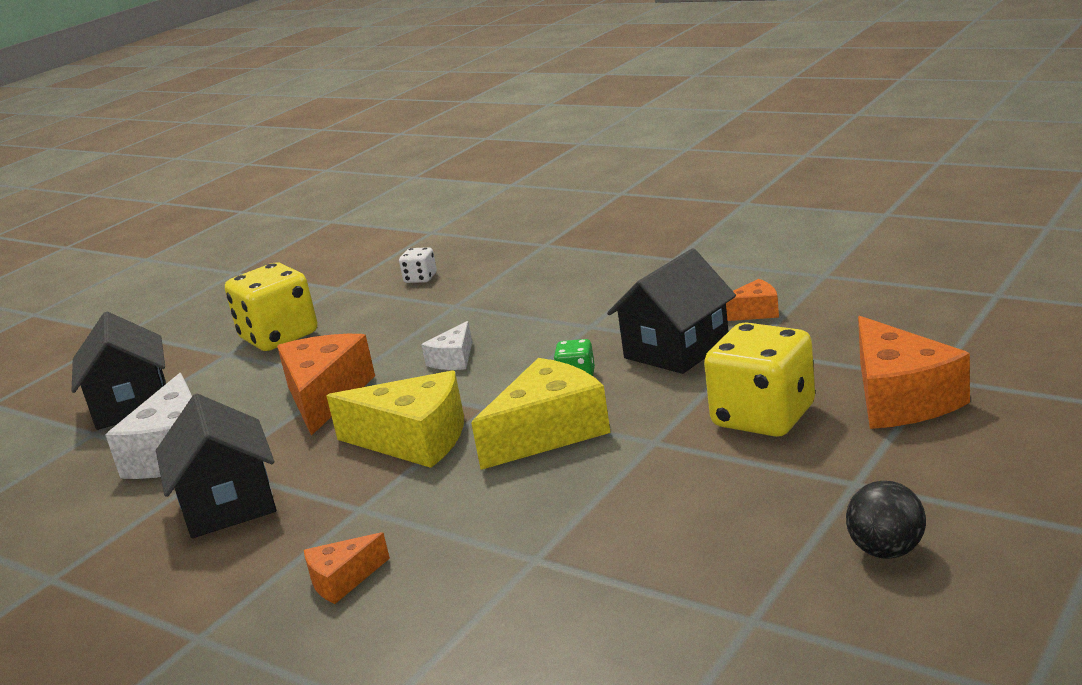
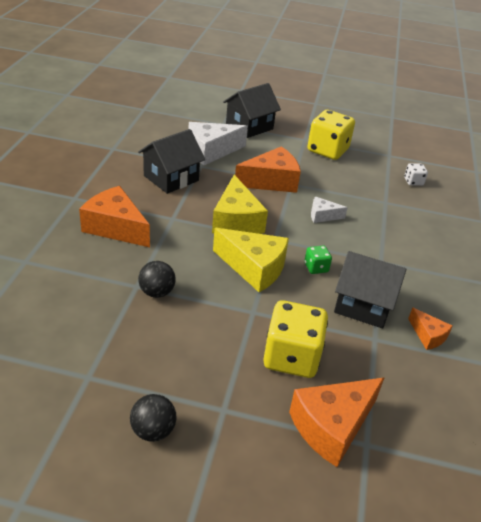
camera: 60 degrees right, 15 degrees up
orange cheese [304,532,390,604] -> orange cheese [79,186,150,247], size x1.92
none -> black ball [138,261,176,298]

